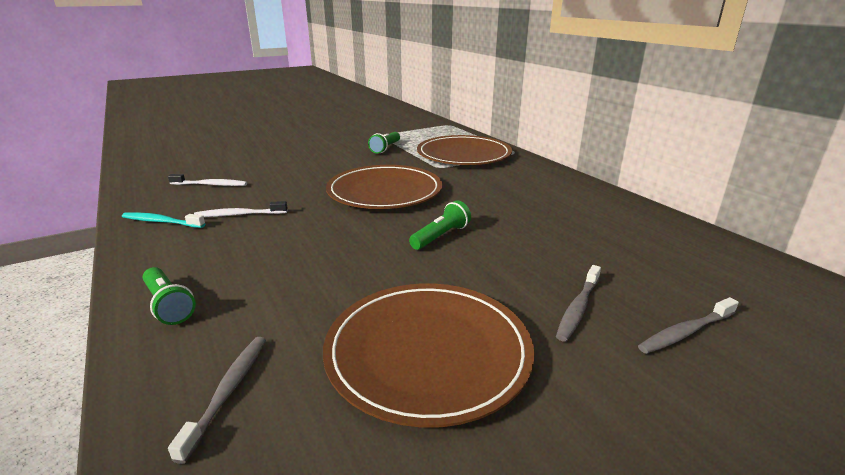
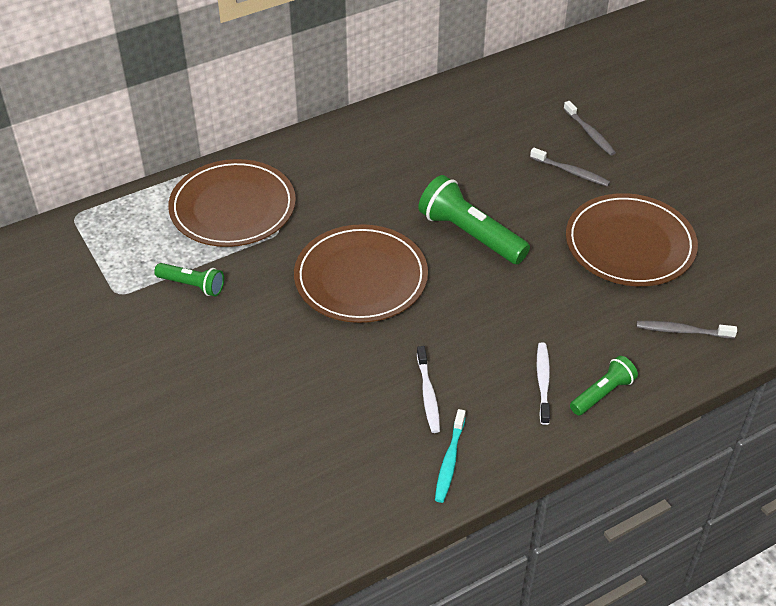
camera: 90 degrees left, 20 degrees up
white toothbrush [168,174,247,186] -> white toothbrush moved to [537,342,550,425]
green flashlight [409,200,471,250] -> green flashlight [418,175,530,264], size x1.75

